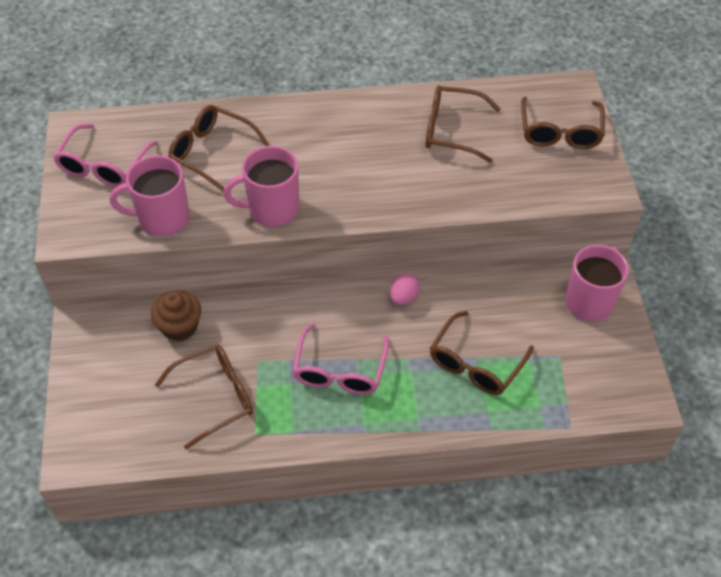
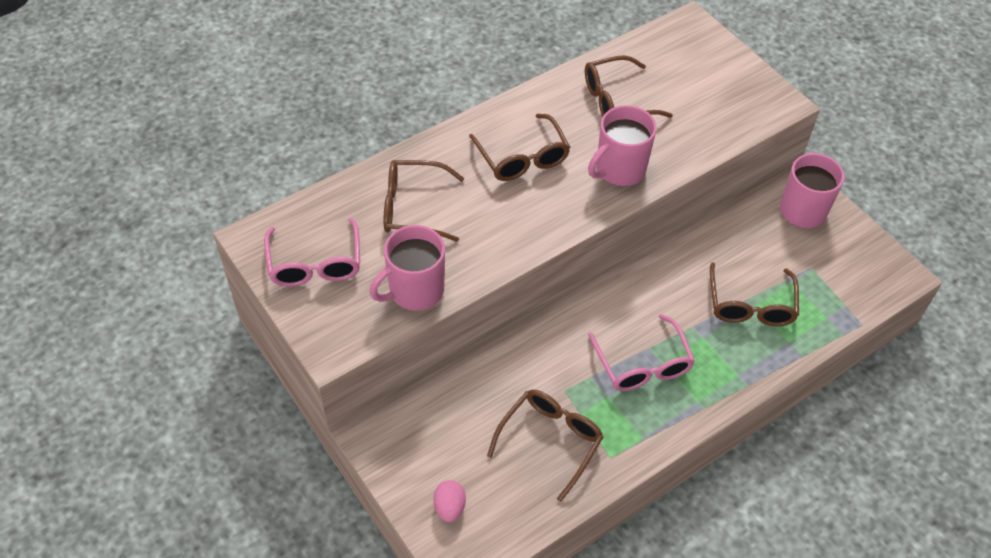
camera: 30 degrees left, 0 degrees up
brown cupcake [151,290,201,341] -> none
pink mug [223,146,299,226] -> pink mug moved to [588,105,657,186]
pink egg [390,273,420,305] -> pink egg moved to [434,480,466,522]
brown glasses [521,97,605,149] -> brown glasses moved to [469,114,570,181]

